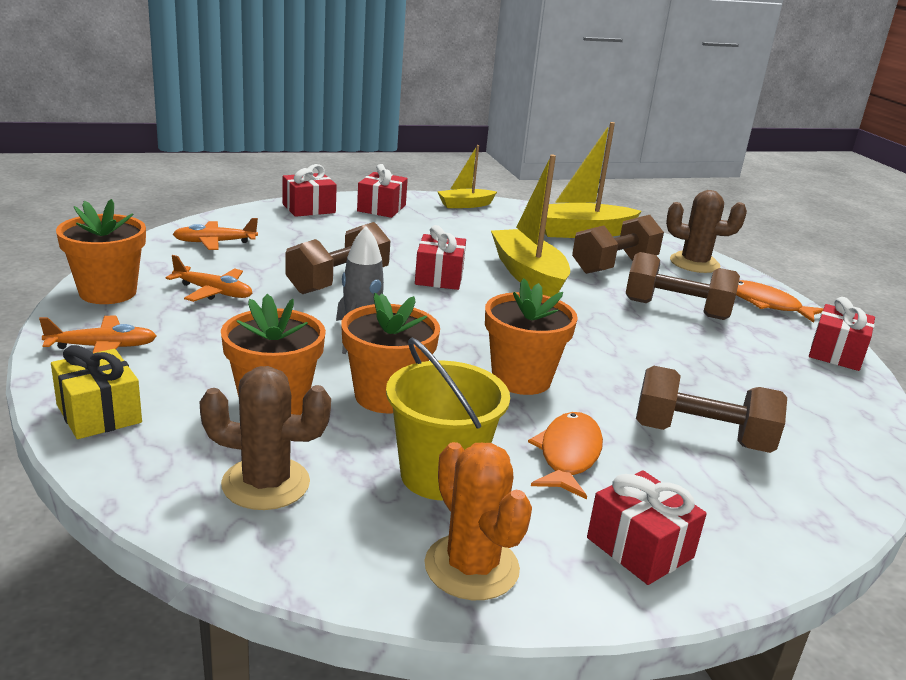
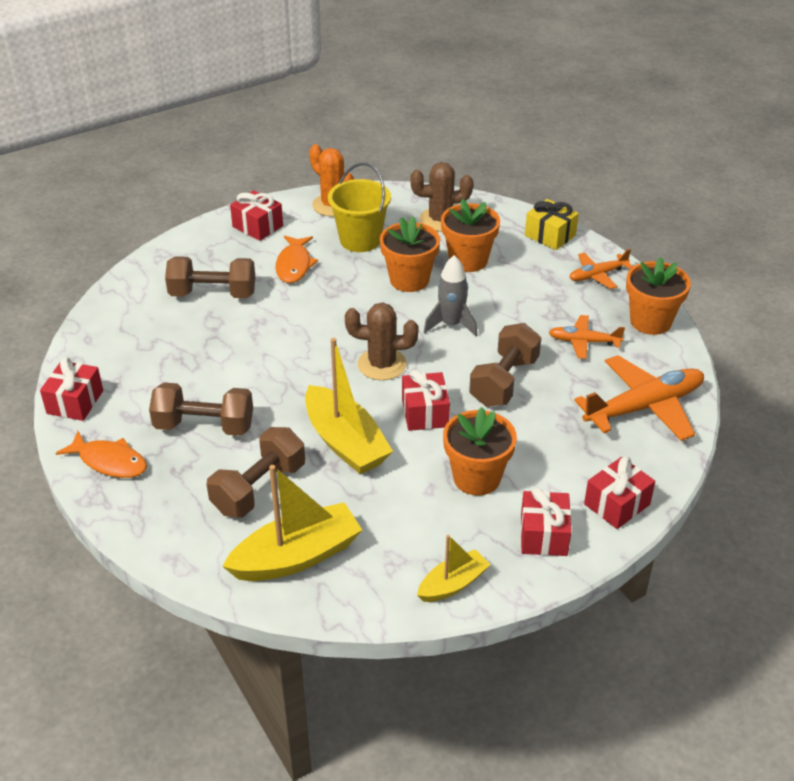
camera: 170 degrees right, 15 degrees up
orange plane [173,218,258,250] -> orange plane [574,355,704,441], size x1.83
orange flower pot [485,278,578,395] -> orange flower pot moved to [443,407,517,496]
brown cactus [666,190,747,273] -> brown cactus moved to [345,302,419,380]

